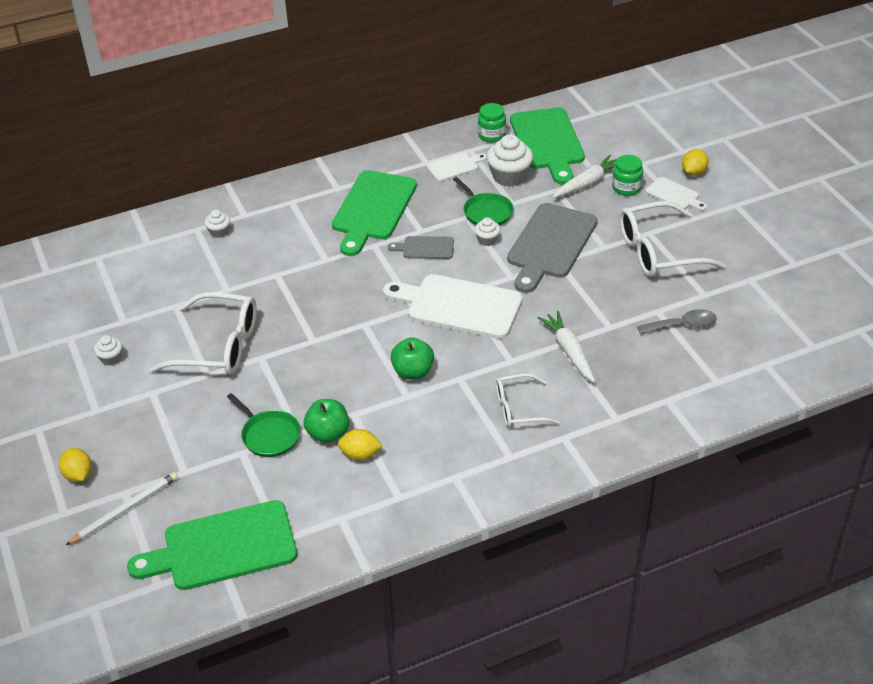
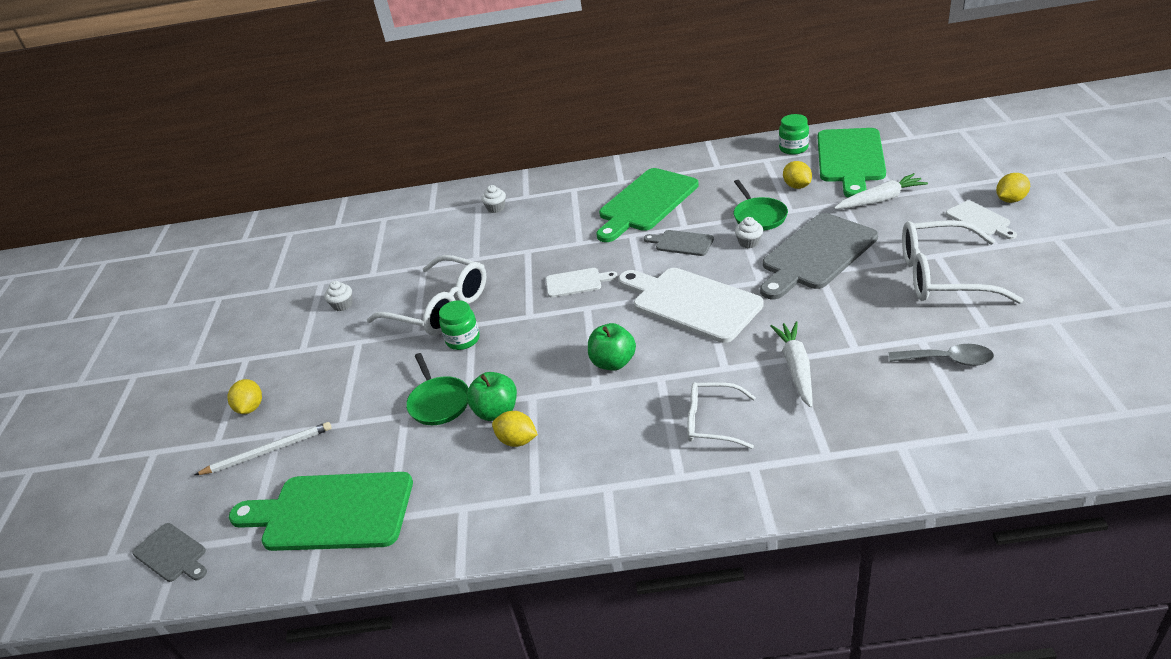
camera: 25 degrees right, 5 degrees down
white cutting board [427,153,487,181] -> white cutting board moved to [546,268,618,298]
white cupcake [487,134,533,187] -> yellow lemon [783,161,812,189]
green jar [612,155,643,196] -> green jar moved to [439,300,480,350]
none -> grey cutting board [132,523,207,582]

